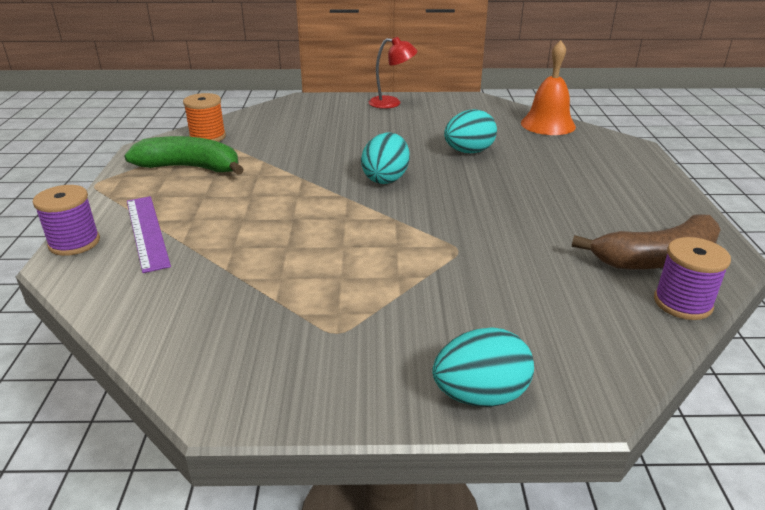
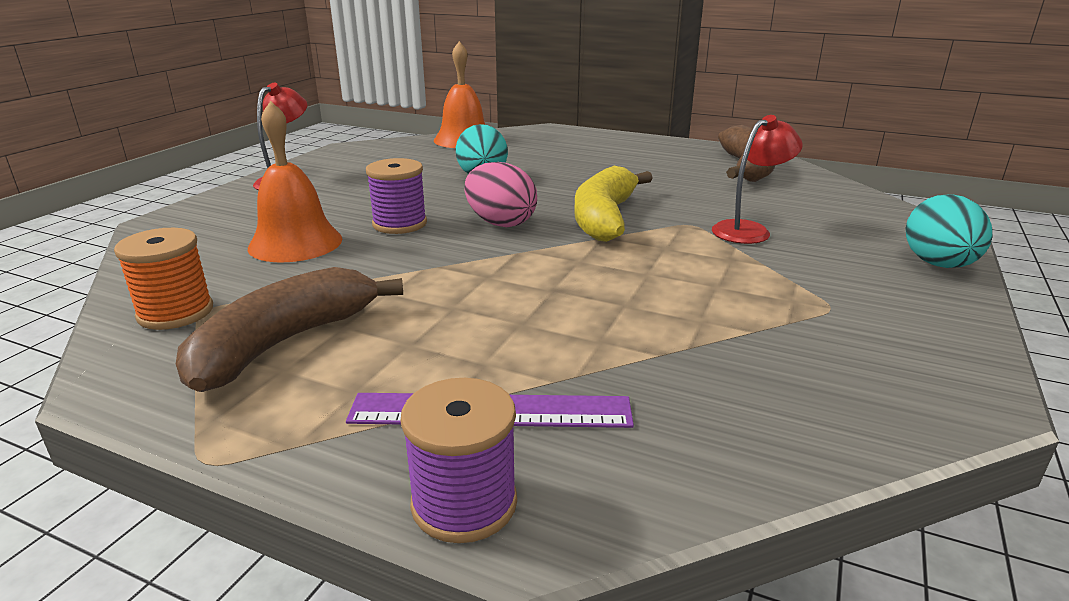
camera: 65 degrees left, 5 degrees down
green banana [124,136,244,175] -> brown banana [176,267,403,392]
turquoise egg [361,133,410,184] -> pink egg [465,162,537,227]
purple spool [654,237,731,320] -> purple spool moved to [366,158,427,234]
none -> orange bell [248,101,342,263]
none -> yellow banana [574,166,653,242]
none -> red lamp [712,115,803,244]

